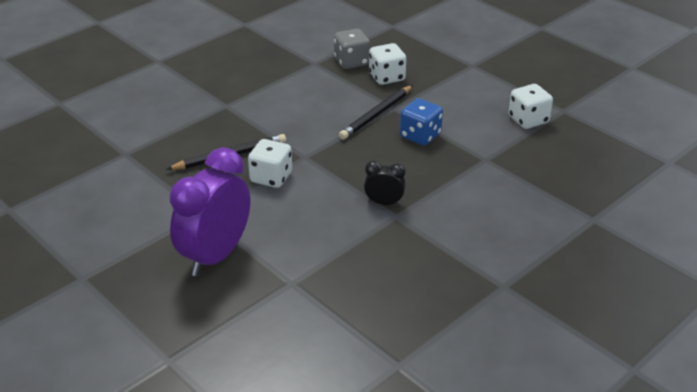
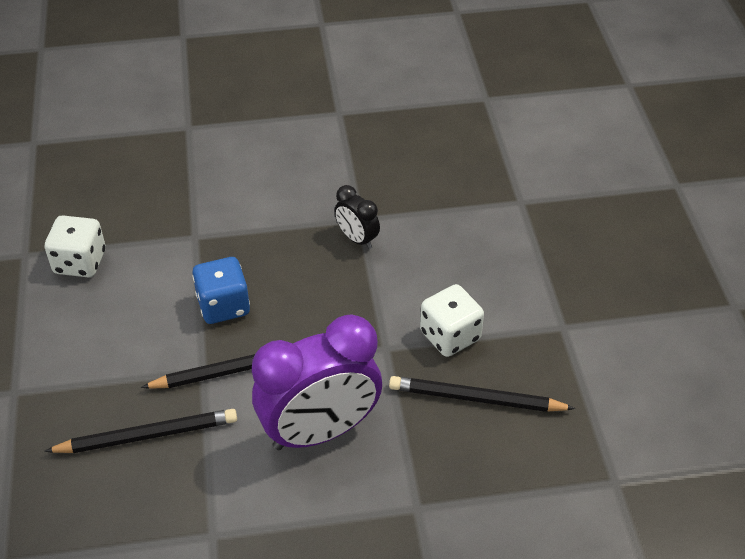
camera: 145 degrees left, 10 degrees up
purple clock [169,147,250,277] -> purple clock moved to [252,314,382,450]
grey dice [334,29,370,69] -> none
white dice [369,43,406,85] -> black pencil [44,409,237,453]

